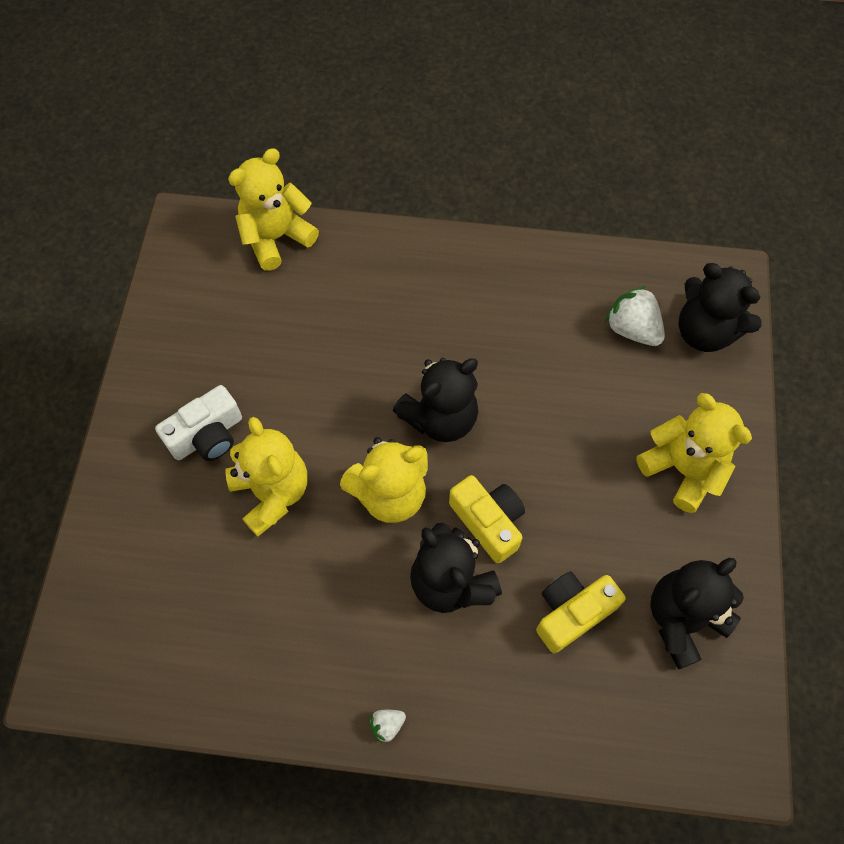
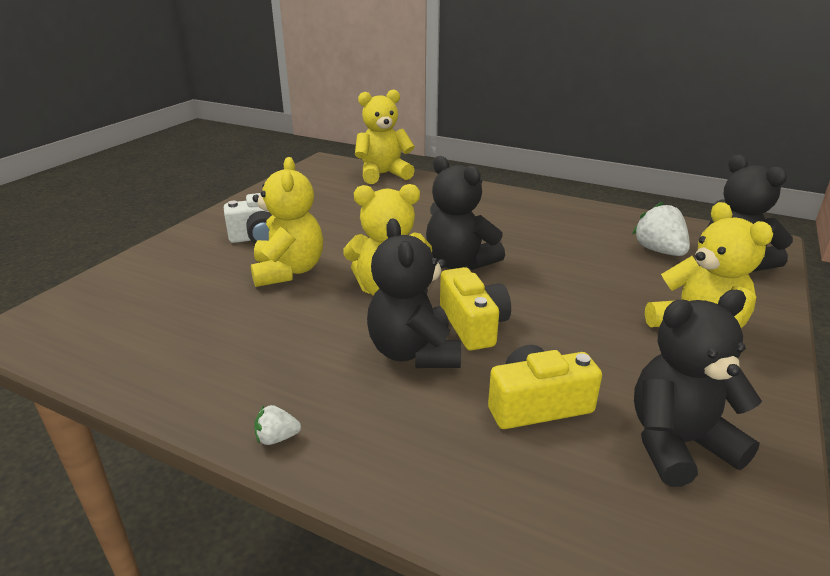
camera: 20 degrees right, 35 degrees down
black teddy bear [393,357,478,442] -> black teddy bear turned 60 degrees clockwise [426,156,505,270]

